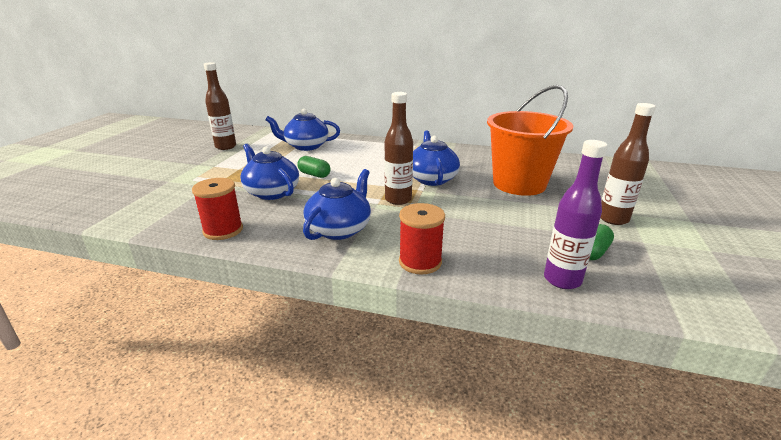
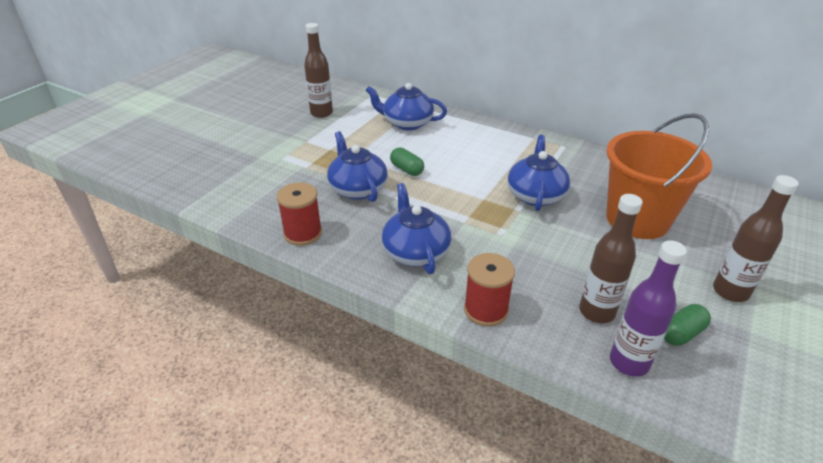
camera: 15 degrees right, 10 degrees up
blue teapot [303,169,371,240] -> blue teapot turned 60 degrees counterclockwise [382,183,451,274]
brown bottle [384,92,413,205] -> brown bottle moved to [579,194,643,323]

